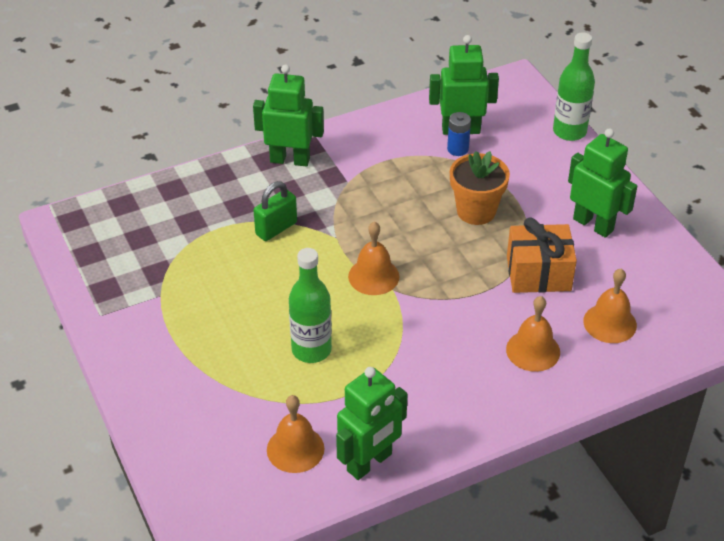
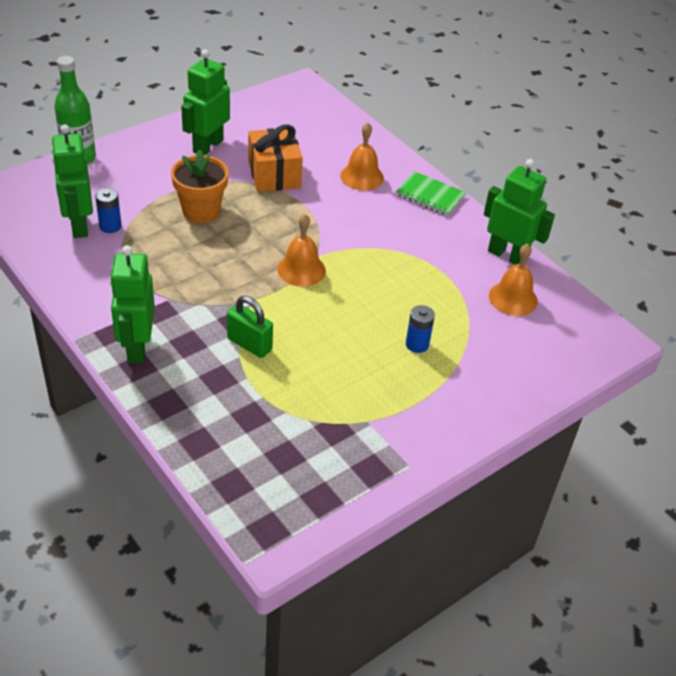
camera: 105 degrees left, 0 degrees up
green bottle [289,248,332,363] -> none
orange bell [583,269,637,343] -> none
none -> green notebook [396,171,466,216]
none -> blue battery [406,305,435,353]

